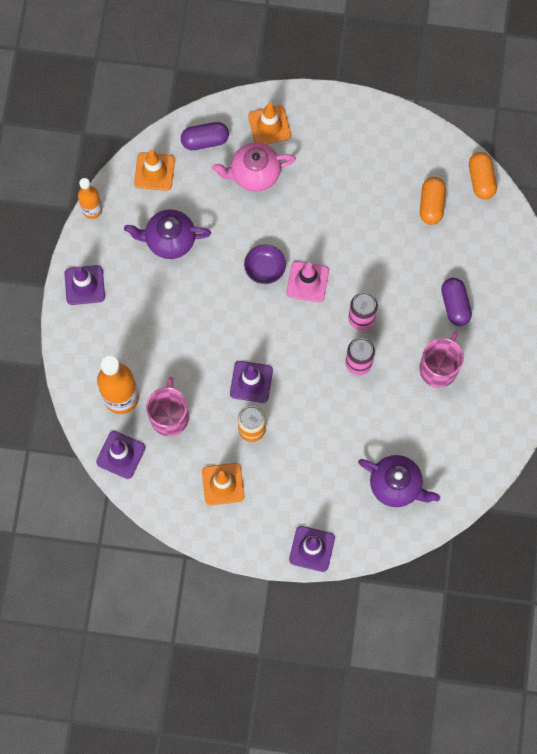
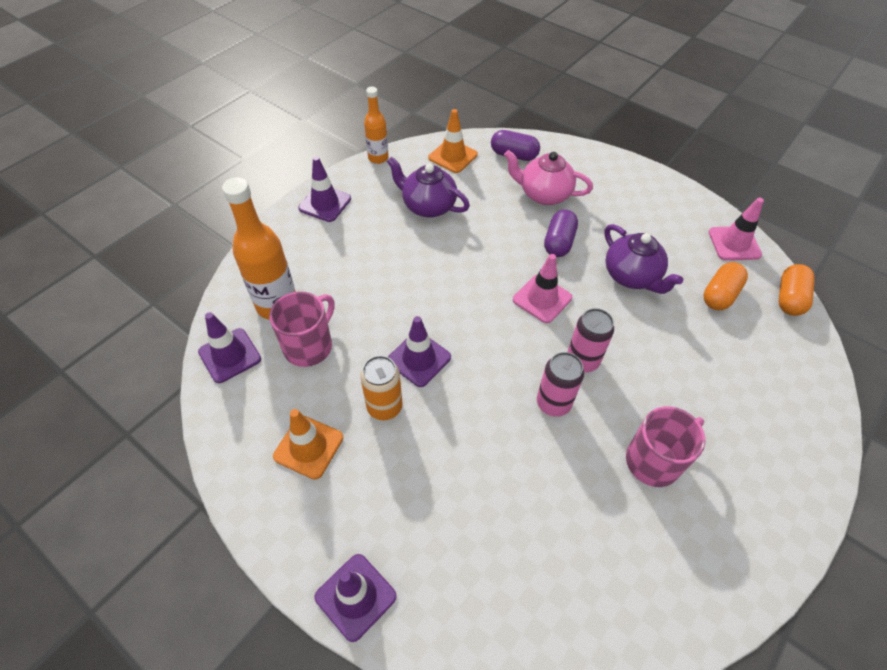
camera: 30 degrees right, 20 degrees down
purple bowl [244,244,286,284] -> none
orange traffic cone [248,102,291,145] -> none
purple teapot [358,455,440,507] -> purple teapot moved to [604,224,683,294]
purple capsule [441,278,472,326] -> purple capsule moved to [544,209,578,257]
none -> pink traffic cone [709,197,764,260]

